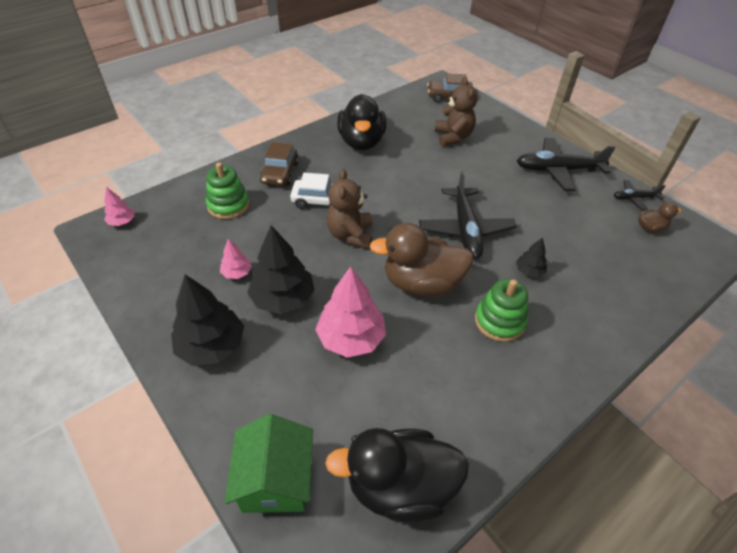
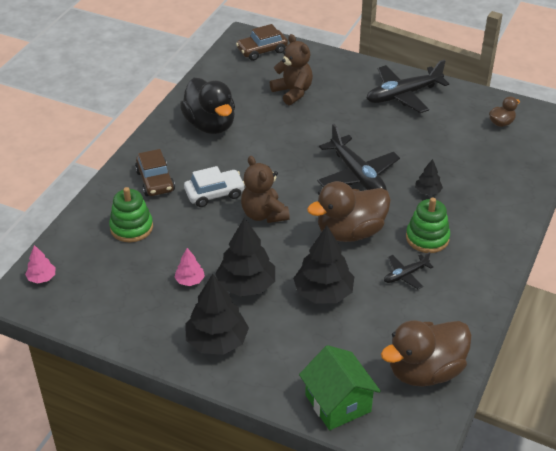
camera: 25 degrees left, 5 degrees down
pink tree [315,267,386,358] -> black tree [293,225,354,304]
black duck [325,428,469,523] -> brown duck [381,320,472,387]
black plane [614,180,666,210] -> black plane moved to [384,252,433,289]

